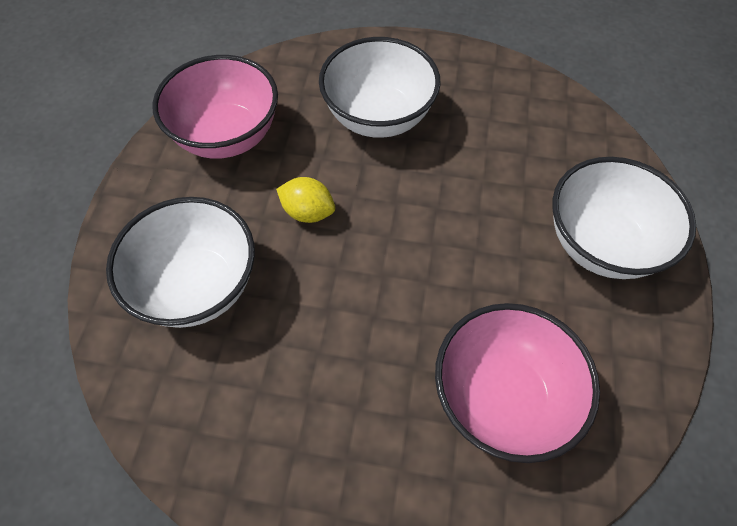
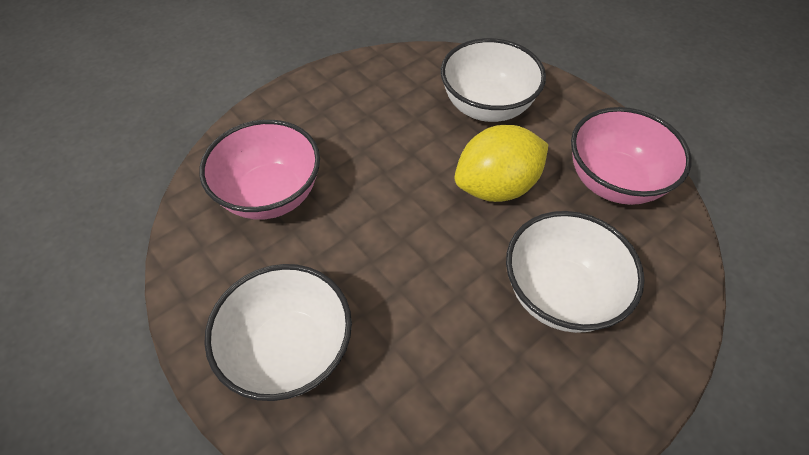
camera: 130 degrees right, 5 degrees down
yellow lemon [276,177,335,223] -> yellow lemon [454,125,548,202], size x1.86

